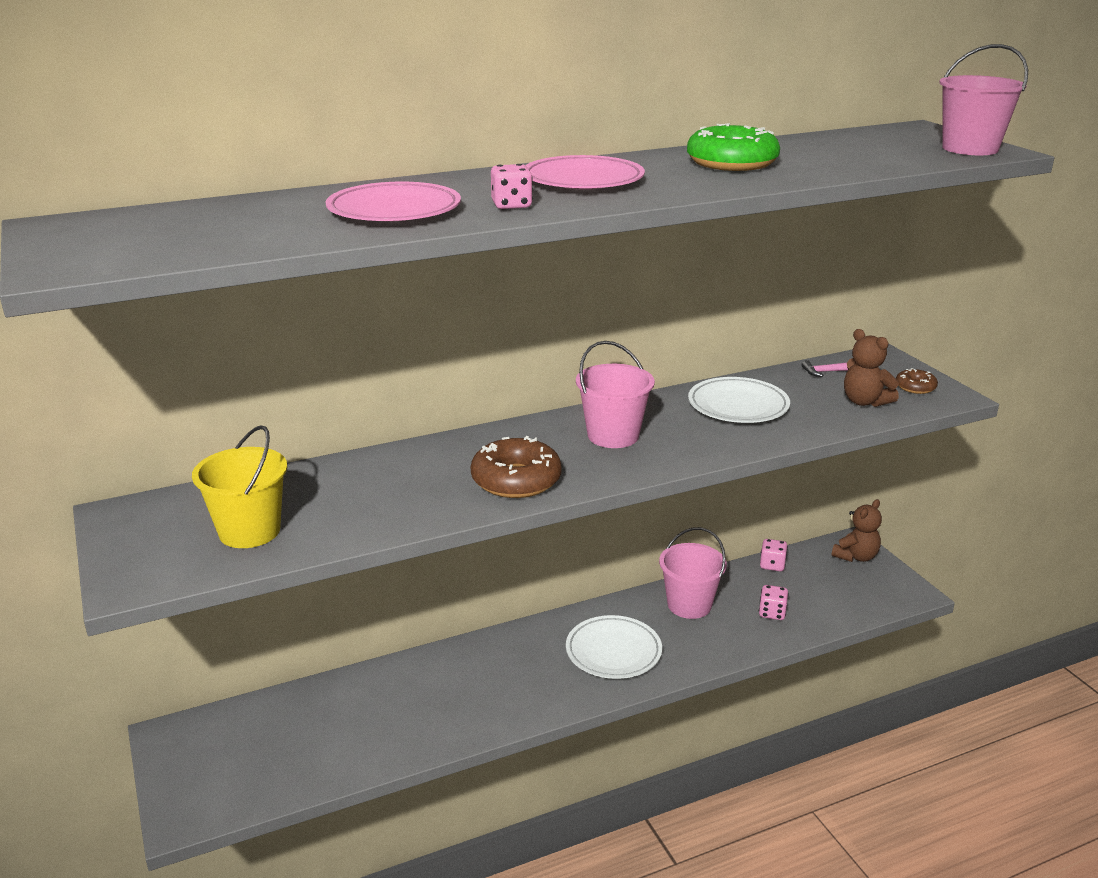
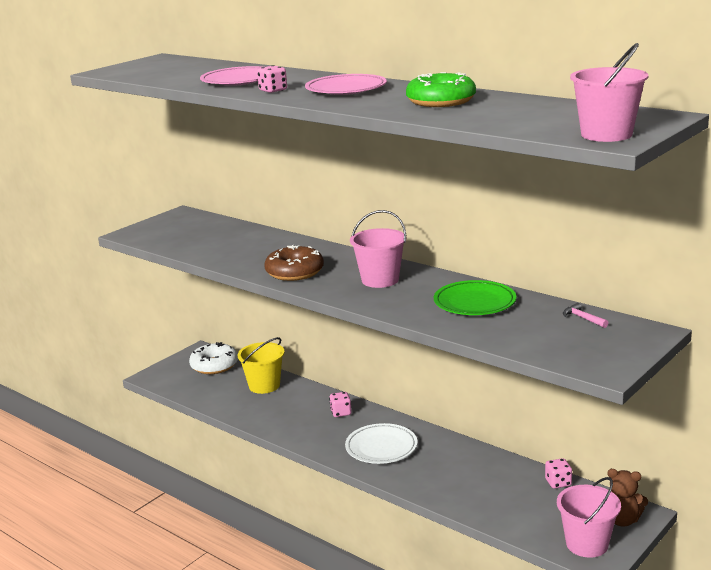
camera: 65 degrees right, 5 degrees down
yellow bucket [192,425,287,548] -> yellow bucket moved to [238,337,285,394]
pink bucket [659,527,727,619] -> pink bucket moved to [557,477,621,558]
white plate [688,377,790,423] -> green plate [434,280,516,315]
pink dice [759,585,789,620] -> pink dice moved to [329,392,352,417]
brown teddy bear [844,329,899,407] -> none
brown donut [896,368,938,394] -> none
none -> white donut [189,342,238,374]

